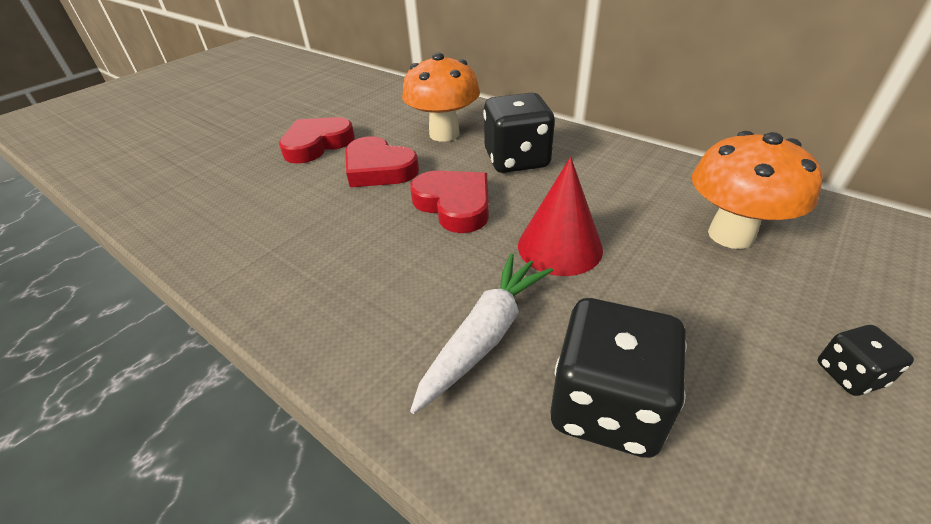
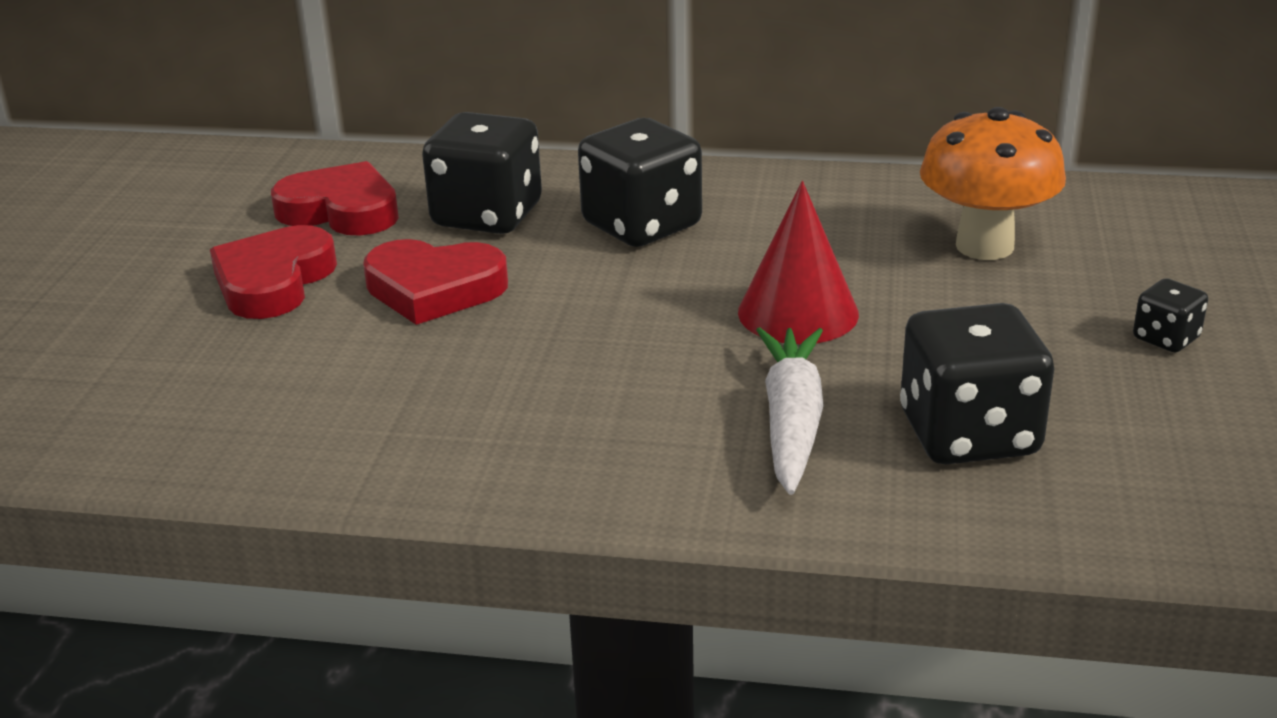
camera: 30 degrees left, 10 degrees down
orange mushroom [402,53,480,142] -> black dice [422,112,542,234]
red heart [410,171,489,233] -> red heart moved to [271,161,399,236]

